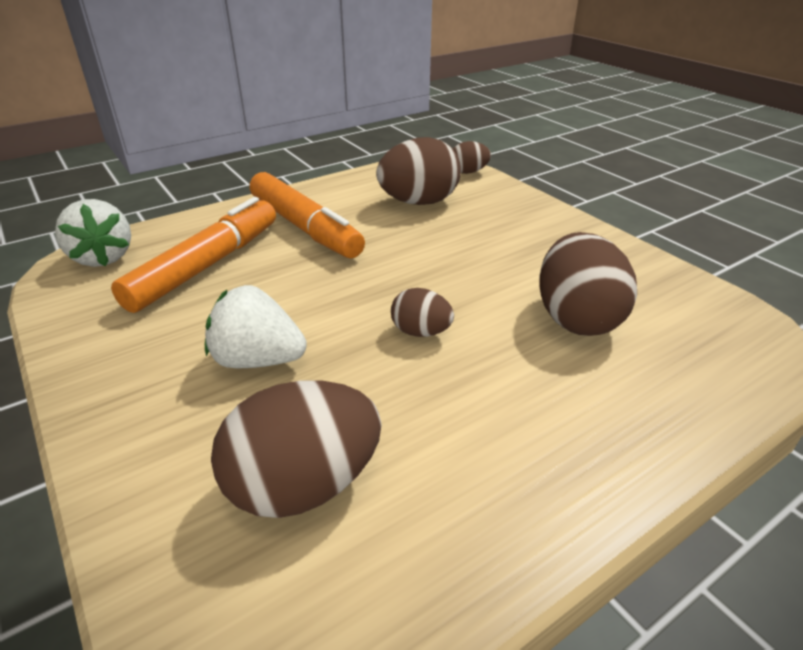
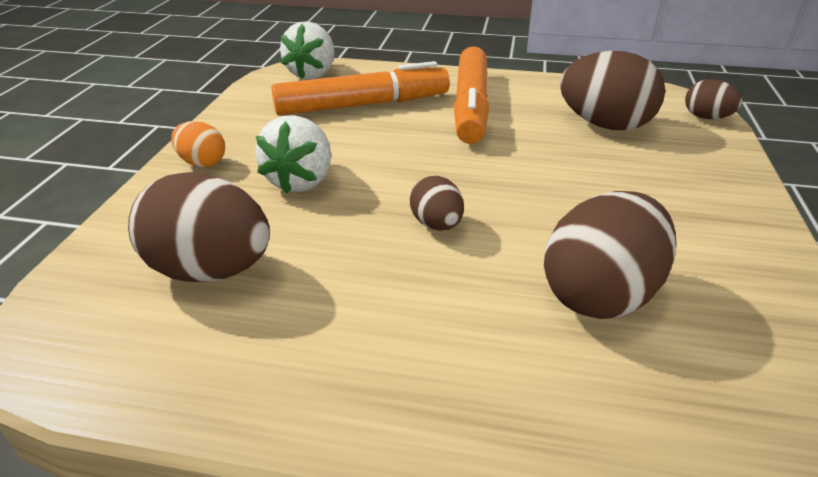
camera: 45 degrees right, 0 degrees up
white strawberry [205,285,307,368] -> white strawberry turned 135 degrees counterclockwise [255,115,331,194]
none -> orange egg [171,121,225,168]

